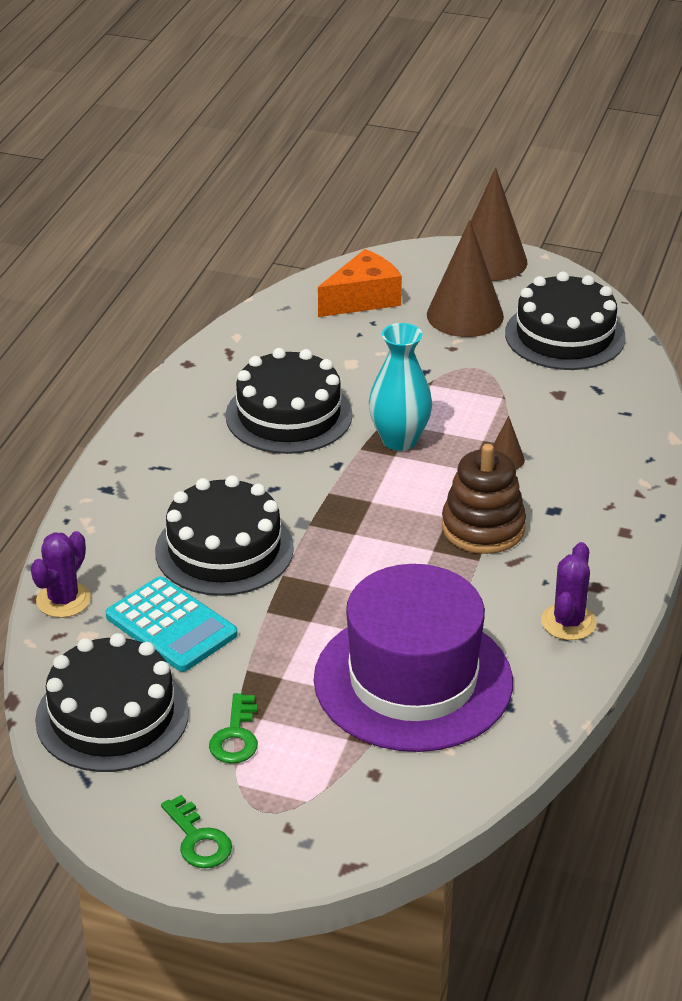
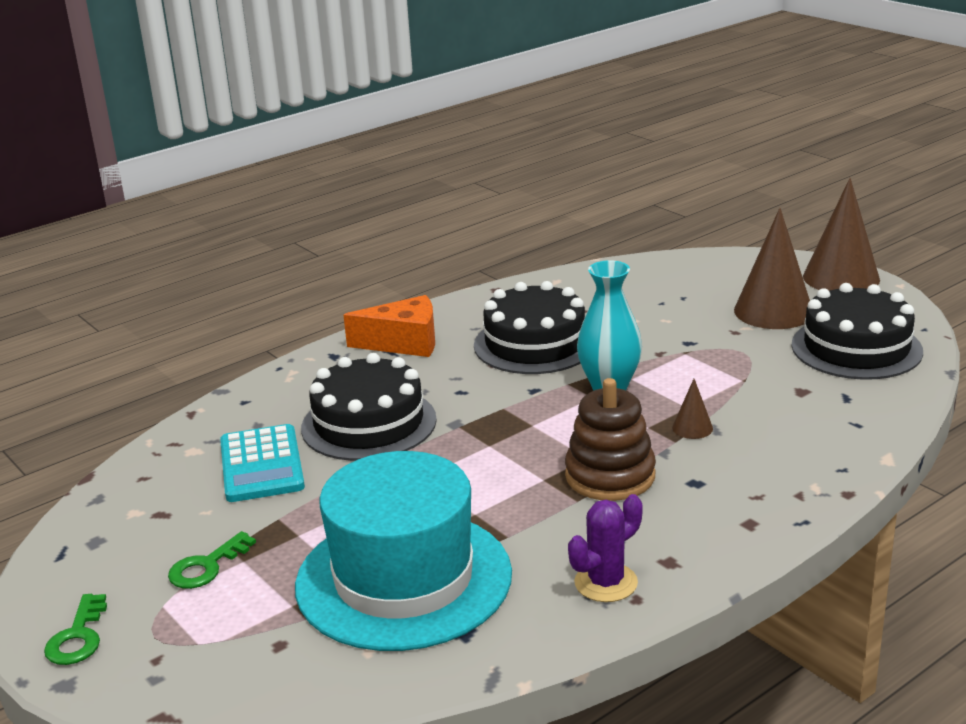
camera: 35 degrees right, 10 degrees down
purple cactus [31,531,91,618] -> none
black cake [35,633,189,772] -> none
purple hat [314,564,513,752] -> turquoise hat [295,451,512,651]
orange cheese [318,249,402,317] -> orange cheese moved to [343,295,435,357]

